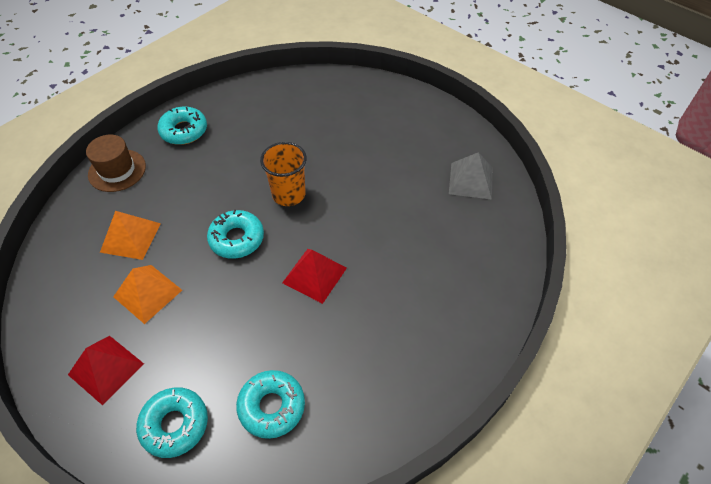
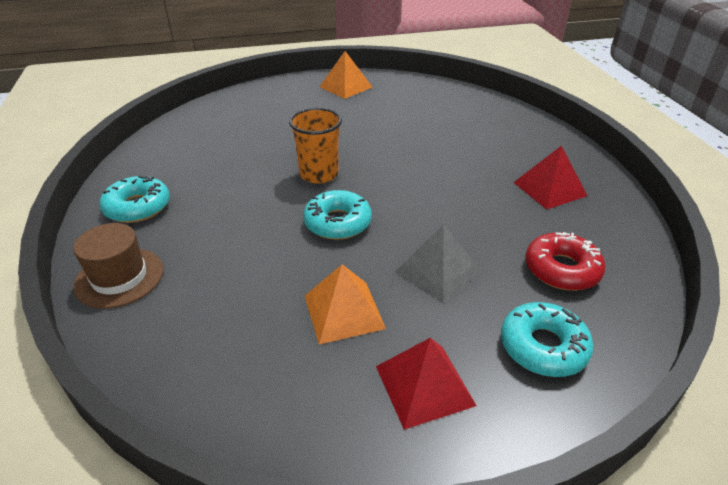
camera: 55 degrees left, 15 degrees down
orange pyramid [100,211,161,260] -> orange pyramid moved to [320,51,372,99]
turquoise donut [236,370,305,439] -> red donut [525,232,606,290]
red pyramid [282,249,347,304] -> red pyramid moved to [513,146,587,209]
grey pyramid [449,152,493,200] -> grey pyramid moved to [395,224,481,303]

